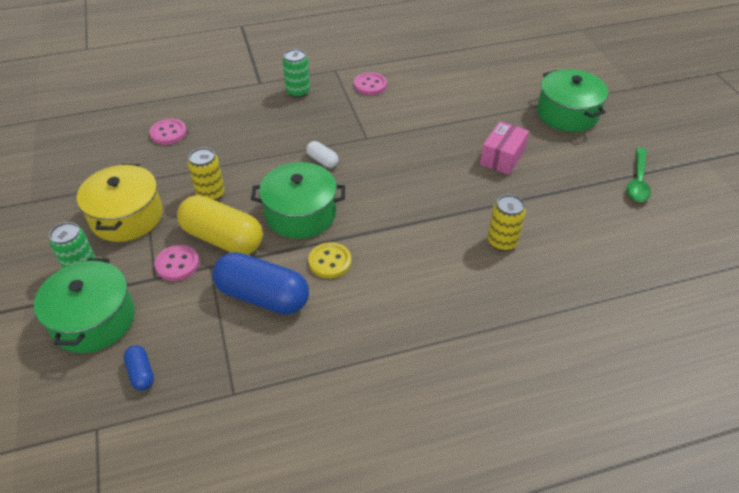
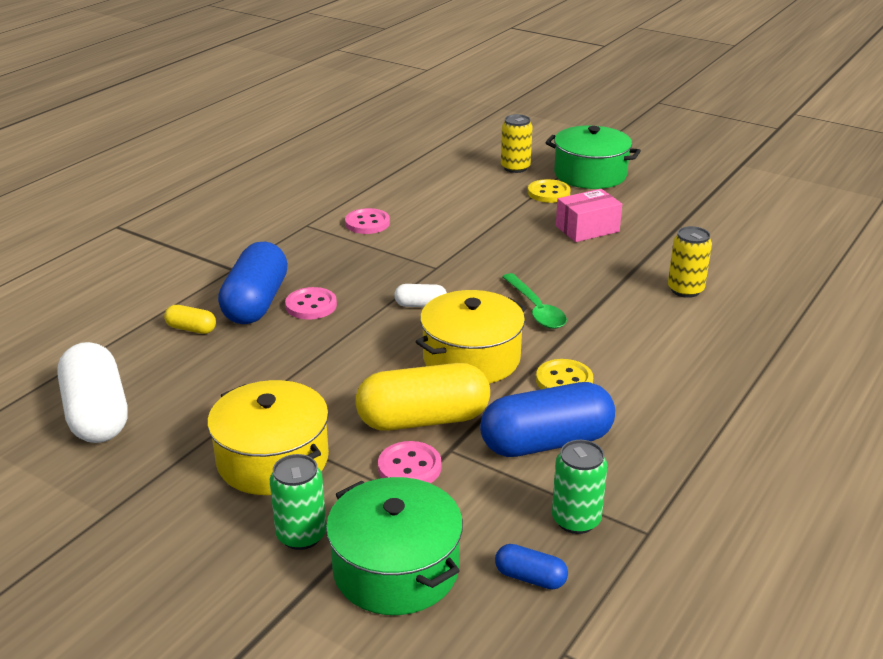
camera: 40 degrees left, 15 degrees down
pink button [149,119,187,145] -> pink button moved to [285,287,337,320]
yellow can [188,148,225,201] -> yellow can moved to [501,114,533,173]
green pot [251,162,345,239] -> yellow pot [416,290,526,383]
green can [283,49,310,98] -> green can moved to [552,440,607,534]
pink box [480,121,529,175] -> pink box turned 75 degrees clockwise [556,189,622,242]
green spoon [626,148,651,202] -> green spoon moved to [502,273,567,329]
none -> white capsule [57,342,128,443]
none -> yellow capsule [164,305,216,334]
none -> blue capsule [218,242,288,324]
none -> yellow button [528,179,571,203]

